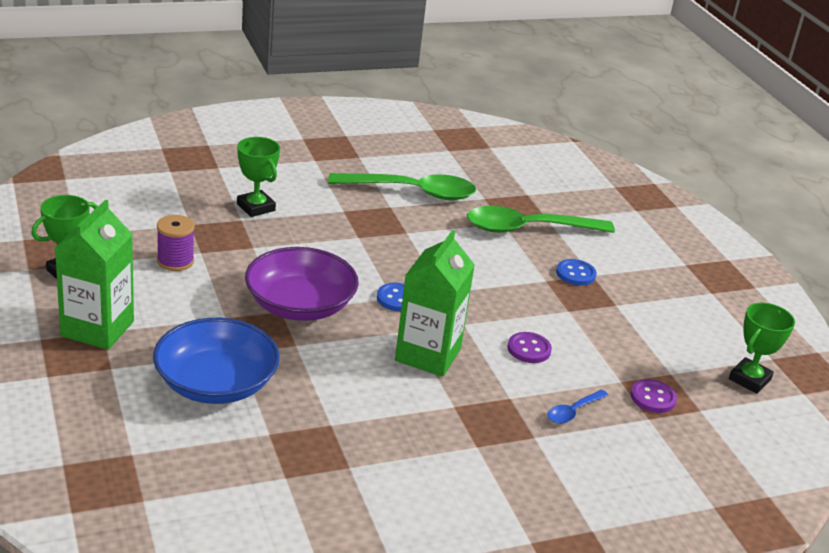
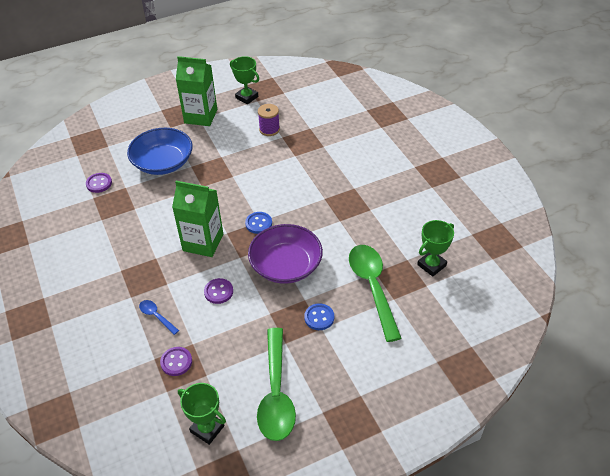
camera: 90 degrees right, 15 degrees up
green trophy [237,137,280,217] -> green trophy moved to [417,220,454,277]
purple bowl [245,247,359,321] -> purple bowl moved to [248,224,323,284]
green spoon [328,173,476,200] -> green spoon moved to [257,328,296,441]
none -> purple button [86,173,112,193]

